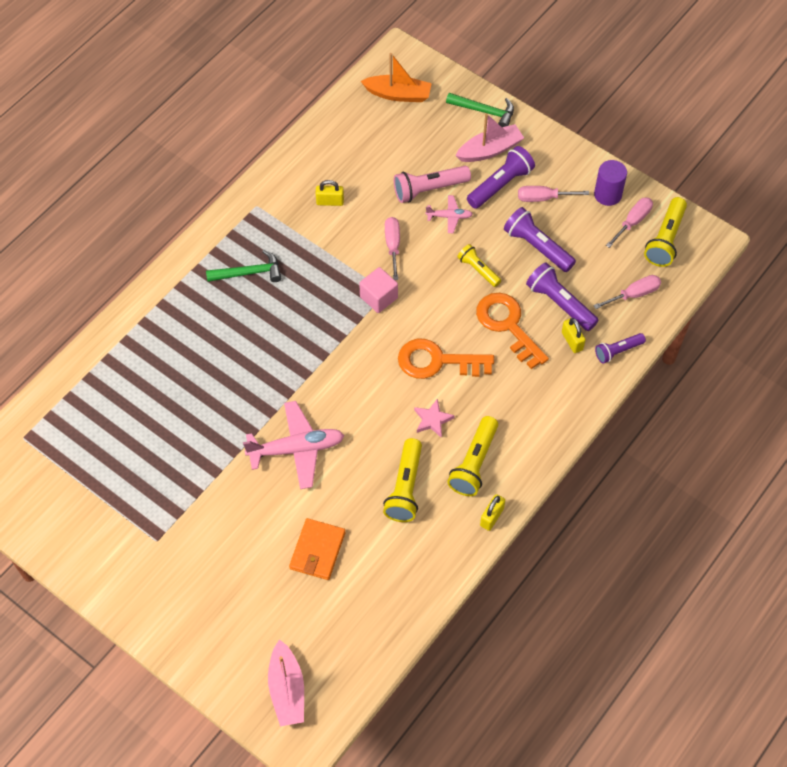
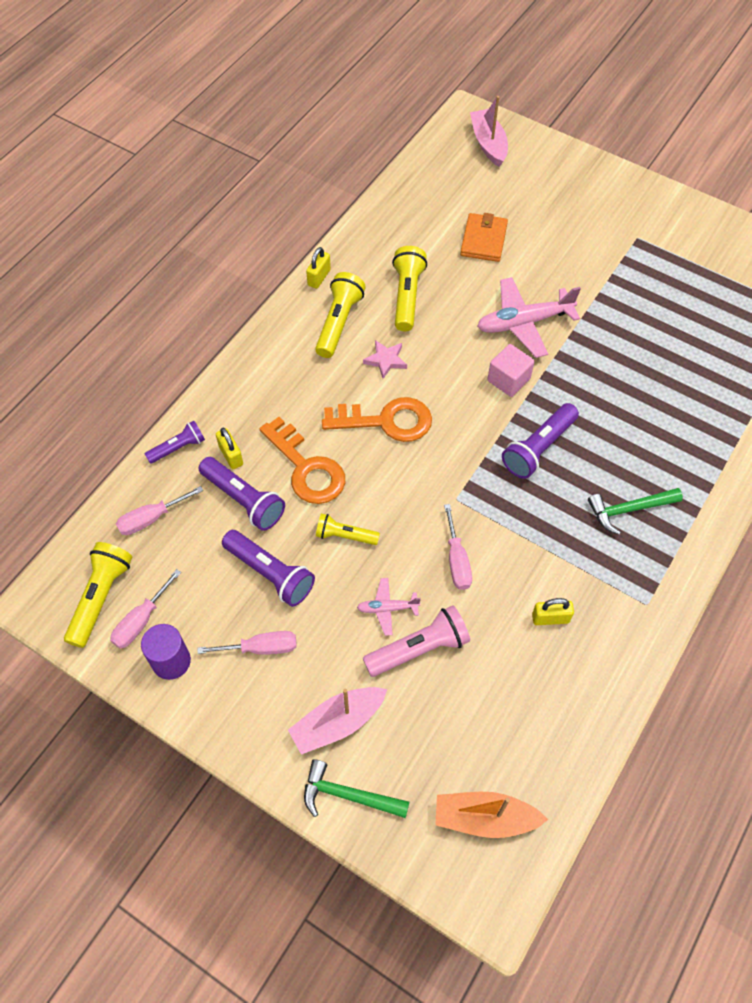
camera: 175 degrees right, 0 degrees up
pink cube [359,267,398,313] -> pink cube moved to [487,344,535,397]
yellow flashlight [457,244,501,287] -> yellow flashlight turned 150 degrees clockwise [316,513,380,545]
purple flashlight [467,146,535,209] -> purple flashlight moved to [502,403,579,479]

